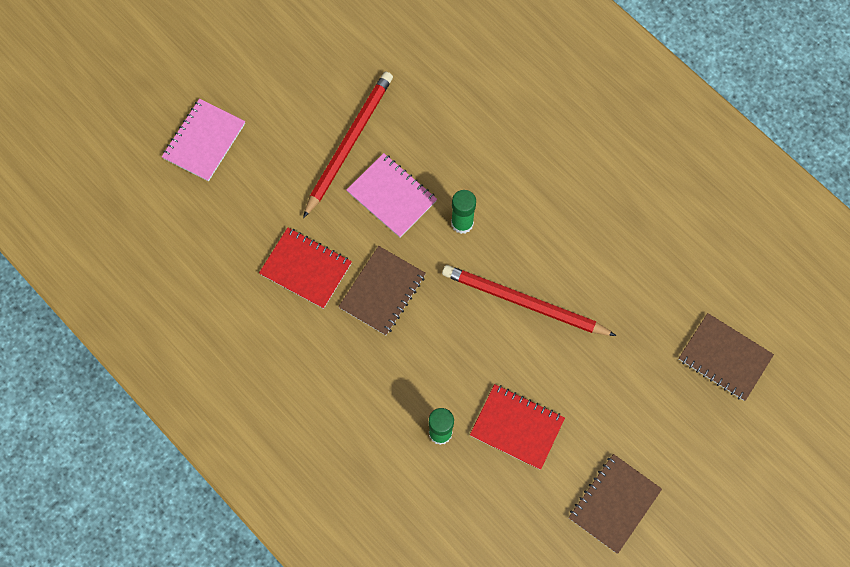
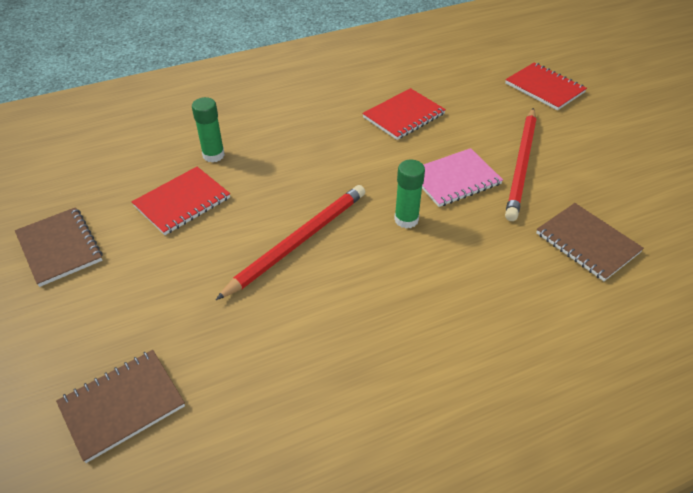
camera: 110 degrees right, 25 degrees down
pink notebook [162,98,245,182] -> red notebook [505,63,587,110]
red pencil [303,72,393,218] -> red pencil turned 60 degrees clockwise [505,108,537,221]
brown notebook [338,246,426,335] -> brown notebook moved to [536,203,644,281]

